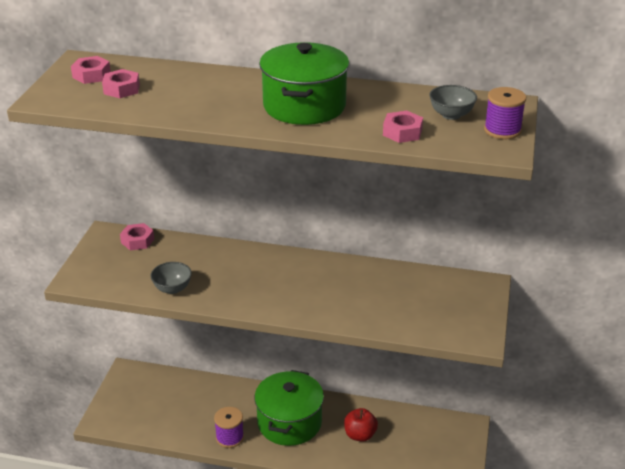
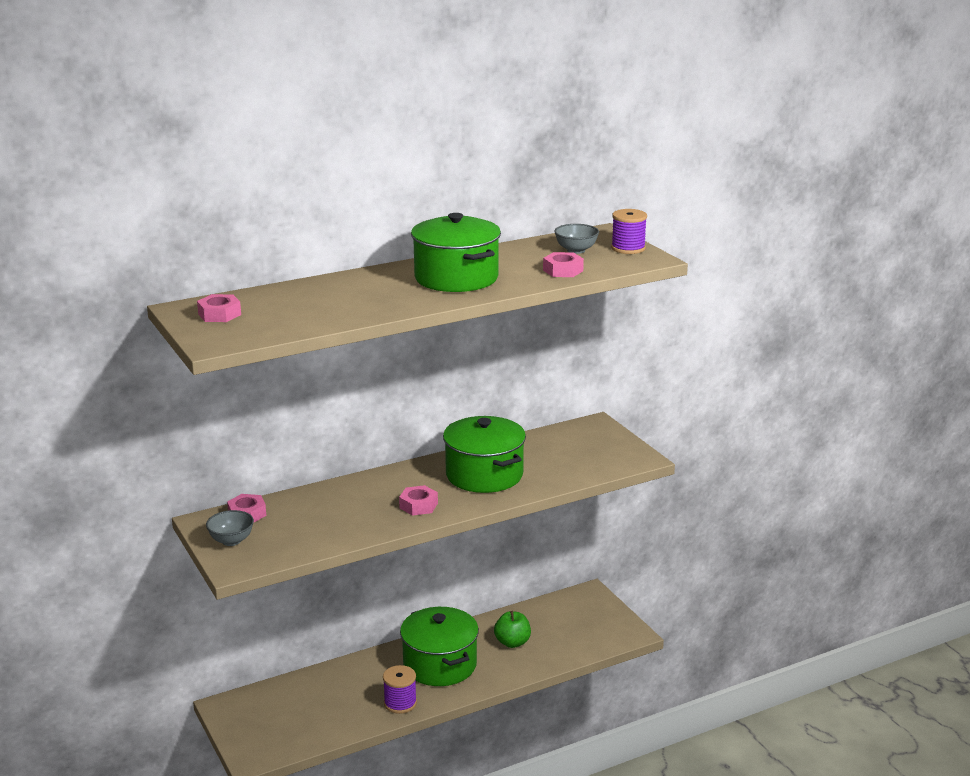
camera: 40 degrees left, 10 degrees down
pink nut [102,69,140,98] -> pink nut moved to [399,485,438,516]
grey bowl [150,262,192,294] -> grey bowl moved to [206,510,254,546]
red apple [344,408,378,442] -> green apple [494,611,531,648]
none -> green pot [443,416,526,493]

